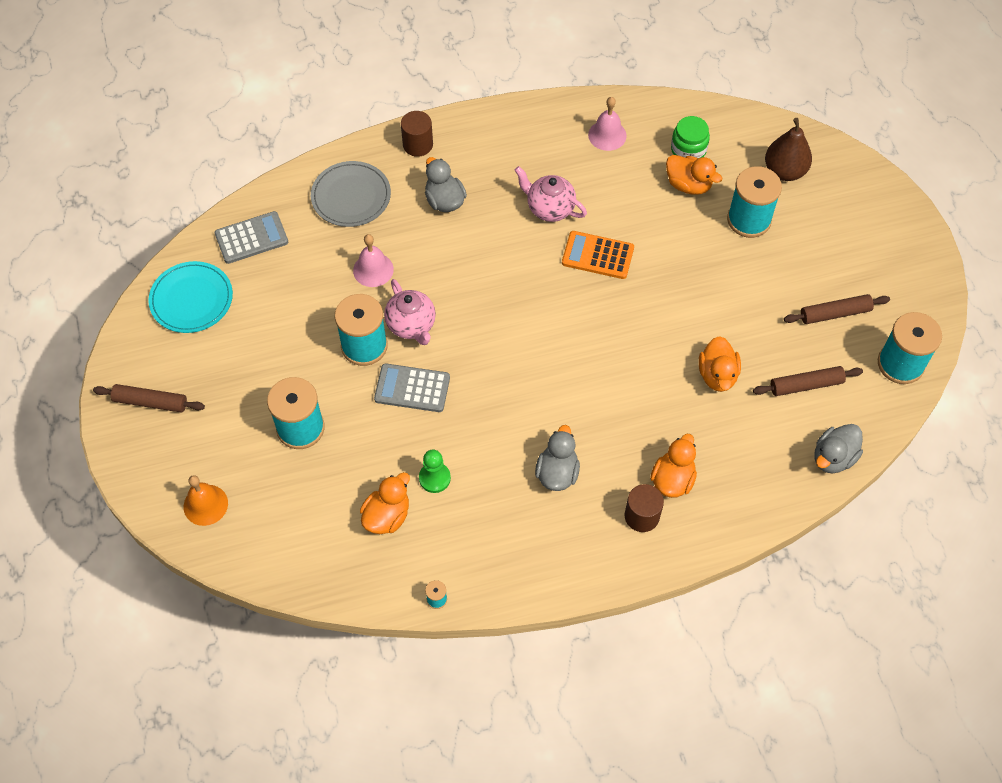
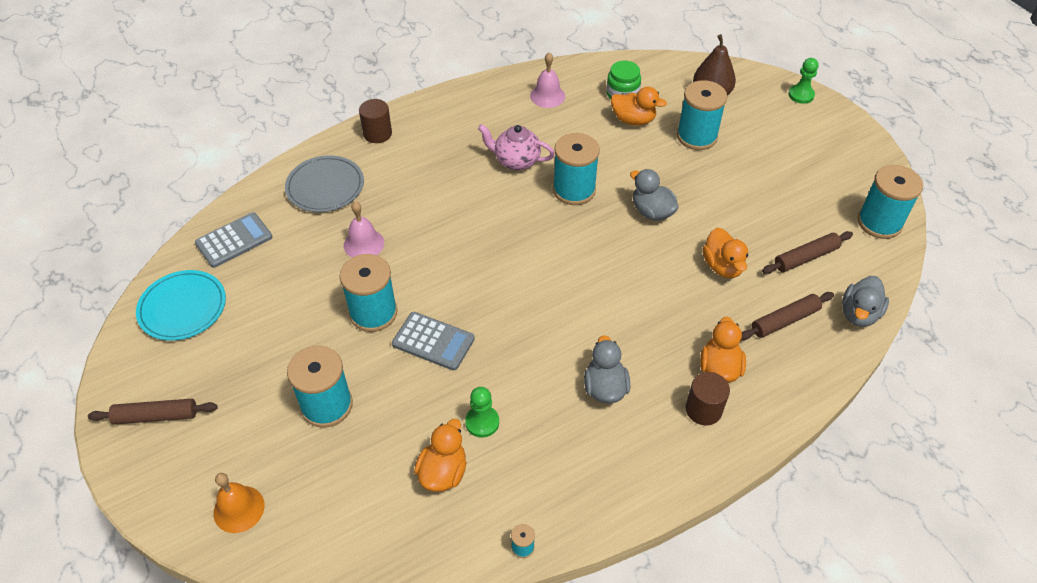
camera: 15 degrees left, 10 degrees down
grey calculator [374,363,450,412] -> grey calculator turned 150 degrees counterclockwise [392,312,475,371]
pink teapot [384,279,436,345] -> none
grey duck [425,157,467,212] -> grey duck moved to [630,169,679,221]
orange calculator [562,231,634,279] -> turquoise spool [553,133,600,205]
brown rolling pin [784,294,890,324] -> brown rolling pin moved to [741,292,834,340]
none -> green pawn [788,58,819,104]

